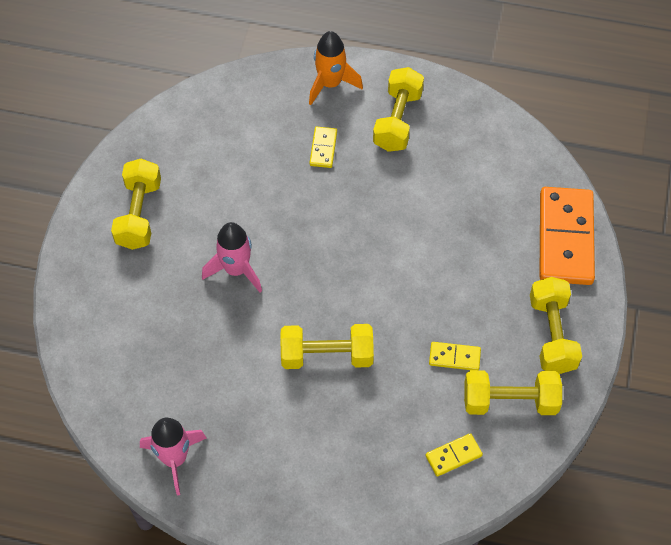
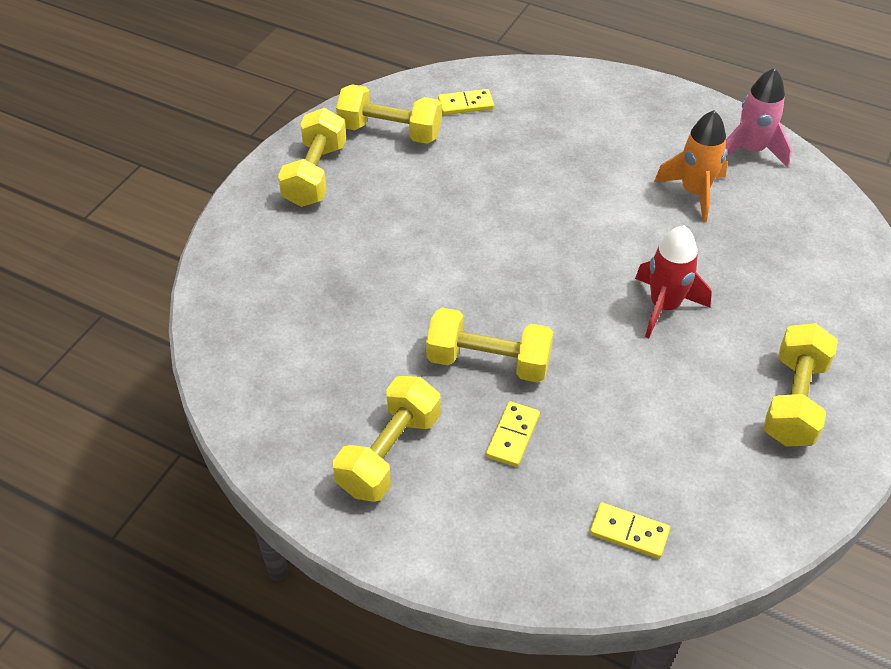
camera: 165 degrees left, 10 degrees down
pink rocket [202,222,262,292] -> red rocket [635,225,712,338]
yellow dumbbell [280,324,374,369] -> yellow dumbbell moved to [426,308,553,382]
orange rocket [309,31,363,105] -> orange rocket moved to [654,110,728,222]
yellow domino [429,342,481,370] -> yellow domino moved to [590,502,670,559]
orange domino [539,187,595,285] -> none

